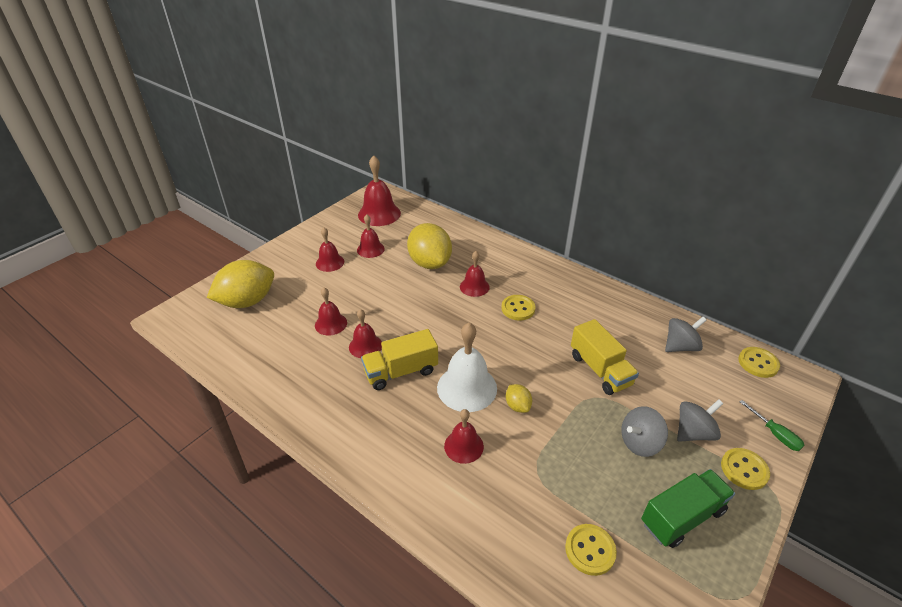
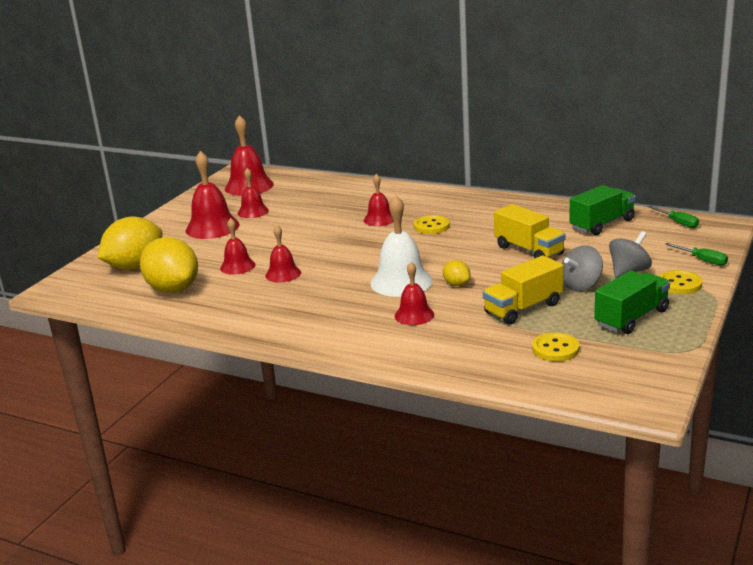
camera: 10 degrees left, 15 degrees down
red bell [316,227,344,272] -> red bell [185,151,239,239], size x1.67
yellow truck [361,329,438,390] -> yellow truck moved to [483,255,563,325]
yellow lemon [407,223,452,269] -> yellow lemon moved to [140,237,198,293]
grey spinning top [665,317,707,352] -> green truck [569,185,636,235]
yellow button [738,347,780,378] -> green screwdriver [648,206,699,228]

